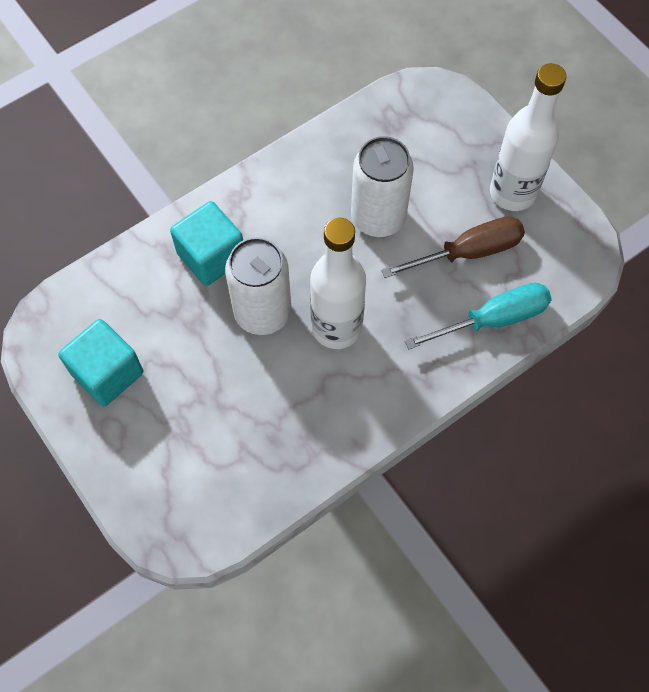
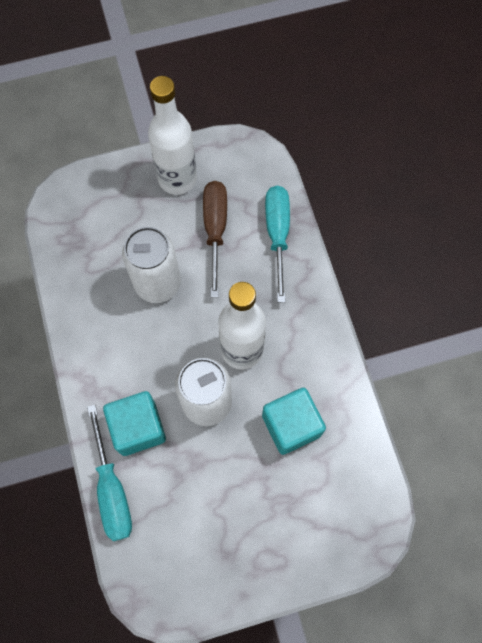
camera: 70 degrees left, 5 degrees up
turquoise cube [58,319,143,406] -> turquoise cube moved to [262,388,326,455]
none -> turquoise screwdriver [87,405,132,541]

